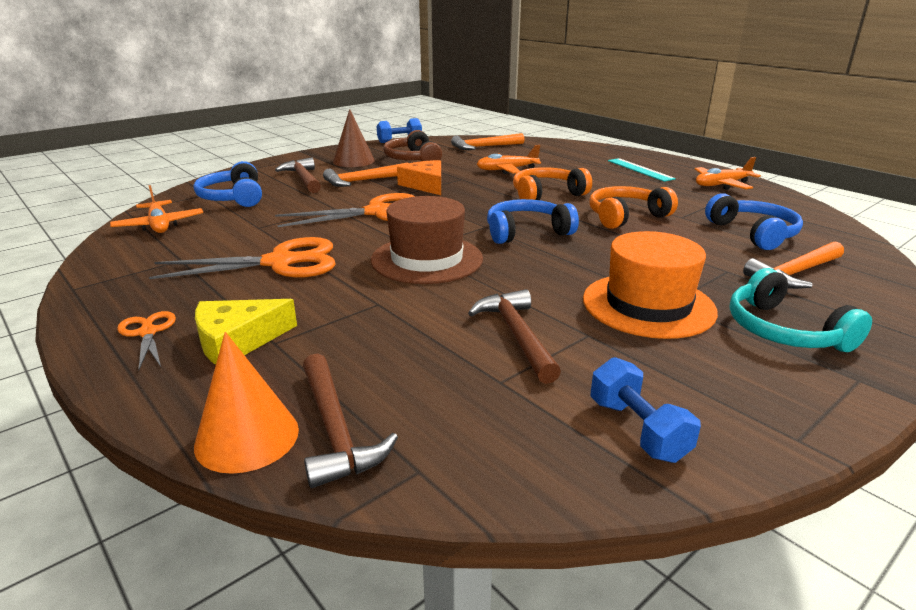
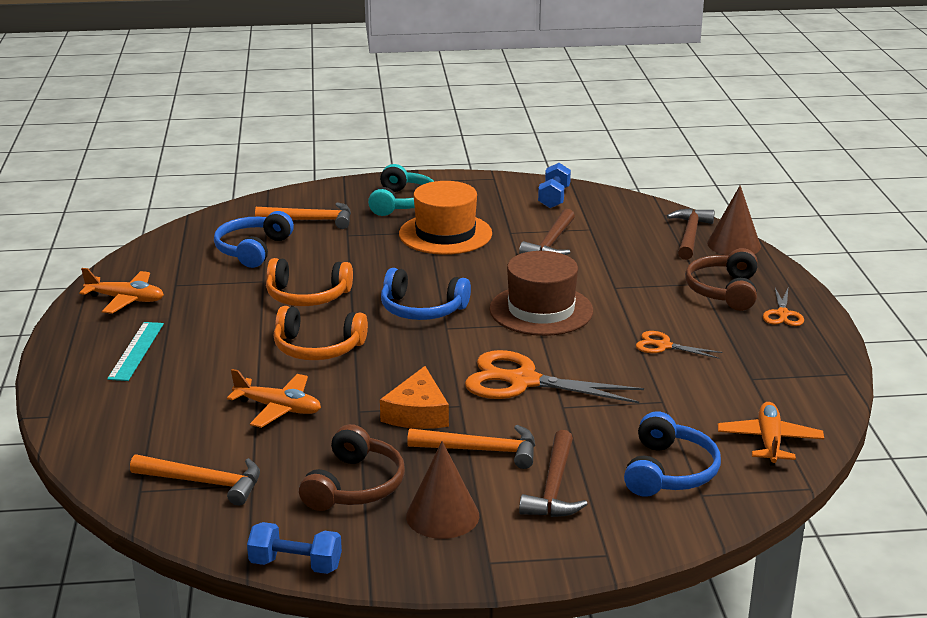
camera: 145 degrees left, 0 degrees up
orange scissors [149,237,336,279] -> orange scissors [636,331,722,359], size x0.50
orange cone [194,332,299,474] -> brown cone [707,185,761,256]
yellow cheese [195,299,297,365] -> brown headphones [685,248,758,311]

